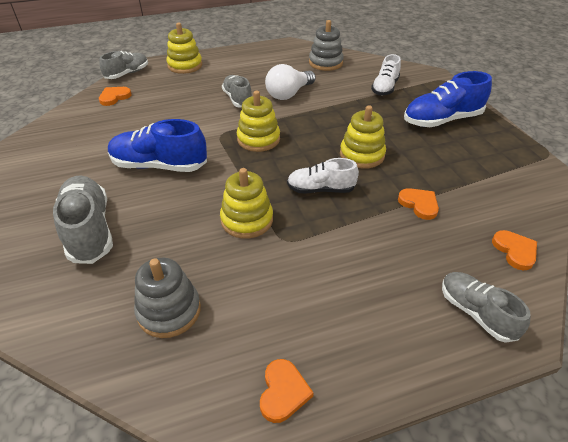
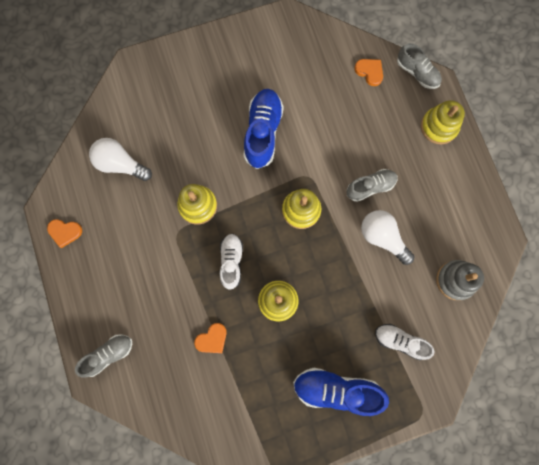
camera: 90 degrees right, 35 degrees up
grey shoe [53,175,113,264] -> none
grey stacking toy [134,258,201,338] -> white light bulb [89,138,152,181]
blue shoe [404,71,492,127] -> blue shoe turned 60 degrees counterclockwise [293,368,389,416]
orange heart [492,230,537,270] -> none

